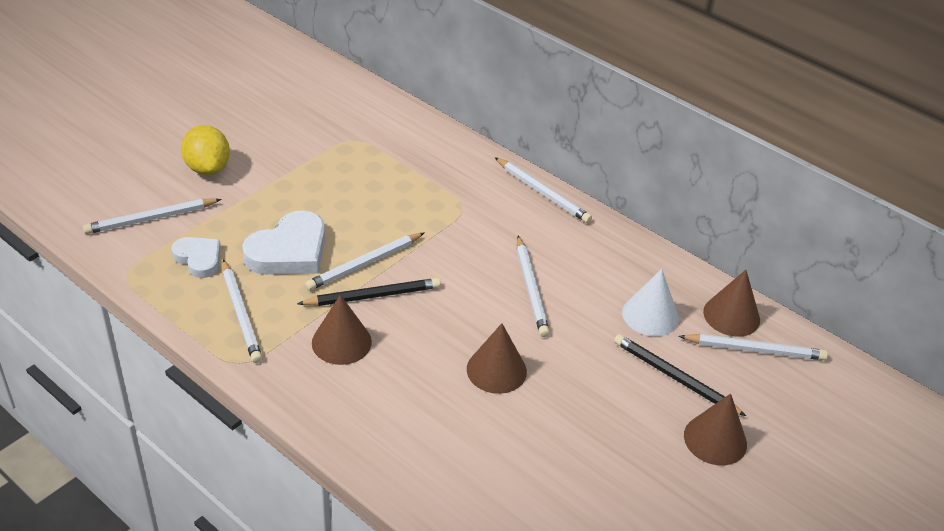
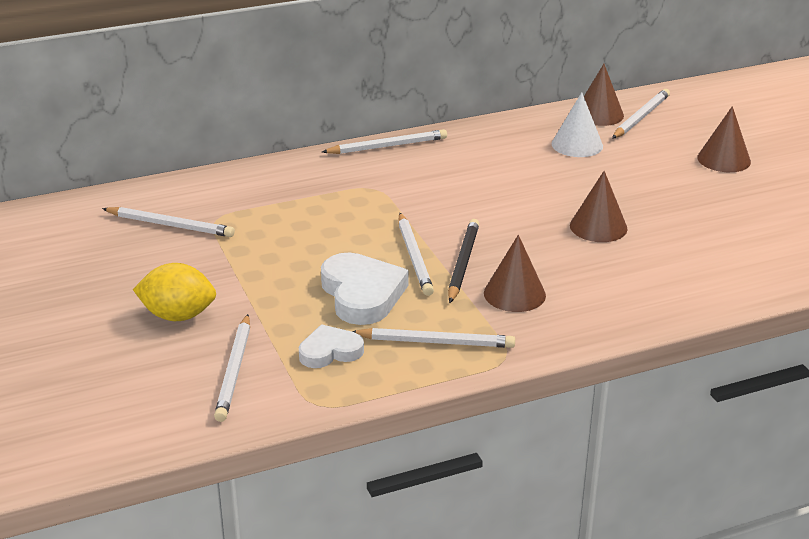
camera: 60 degrees left, 10 degrees down
white pencil [517,236,550,337] -> white pencil moved to [102,207,235,237]
black pencil [614,334,746,416] -> none

